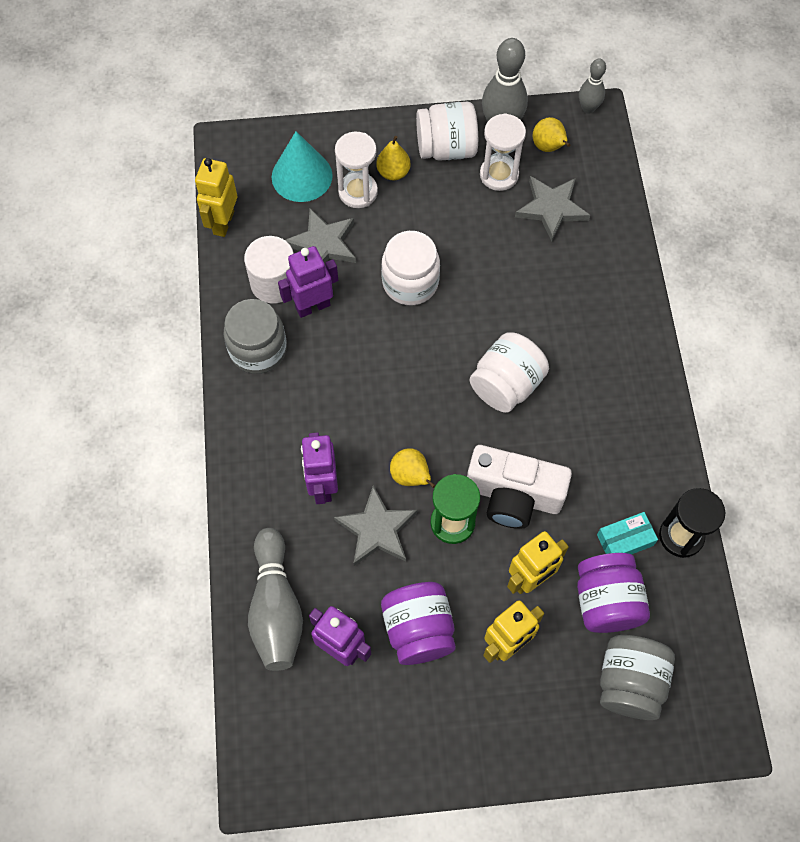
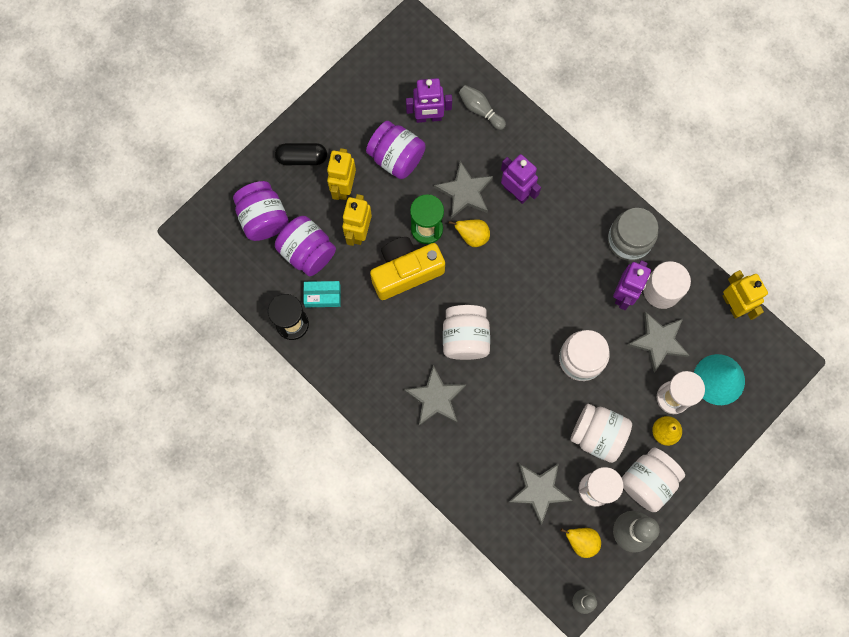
camera: 140 degrees right, 10 degrees up
grey bowling pin [248,528,303,671] -> grey bowling pin [459,85,506,130], size x0.58
white camera [467,445,572,529] -> yellow camera [370,237,445,300]
turquoise box [597,512,658,554] -> turquoise box turned 60 degrees clockwise [303,281,341,307]
grey jar [600,635,675,720] -> purple jar [233,181,289,241]
none -> black capsule [275,143,327,165]
none -> grey star [404,365,466,426]
none -> white jar [570,403,632,463]

